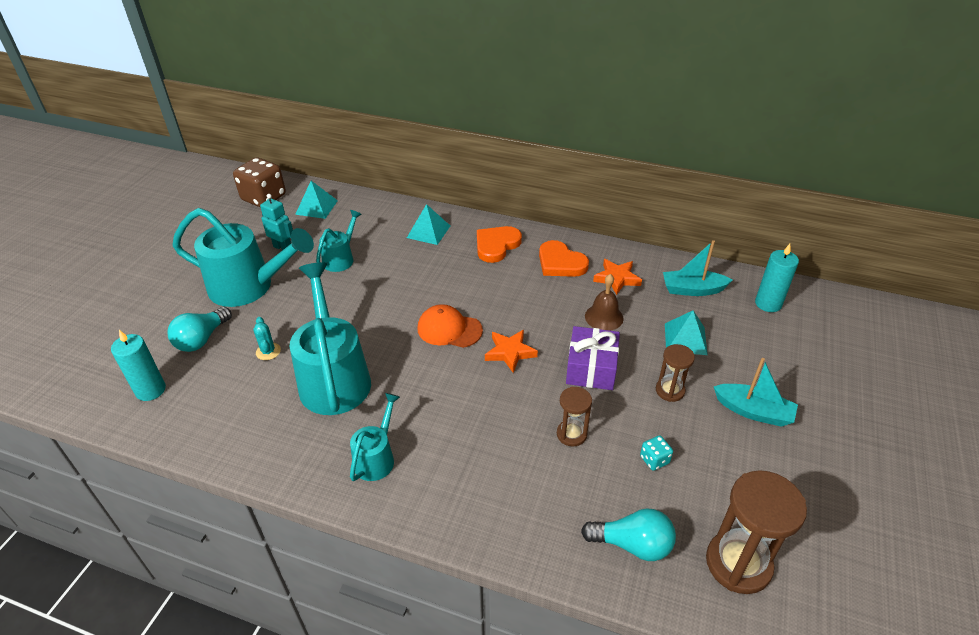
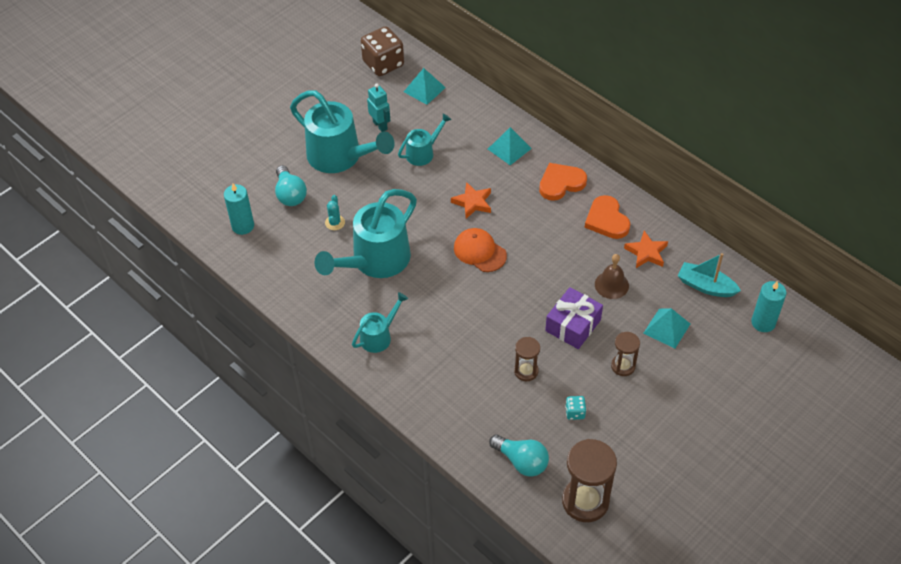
camera: 25 degrees right, 10 degrees up
turquoise light bulb [168,307,232,352] -> turquoise light bulb turned 75 degrees counterclockwise [275,165,307,206]
turquoise watering can [290,262,371,415] -> turquoise watering can turned 150 degrees counterclockwise [315,189,417,278]
orange star [485,330,538,373] -> orange star moved to [451,182,491,219]
turquoise boat [713,358,798,427] -> none

